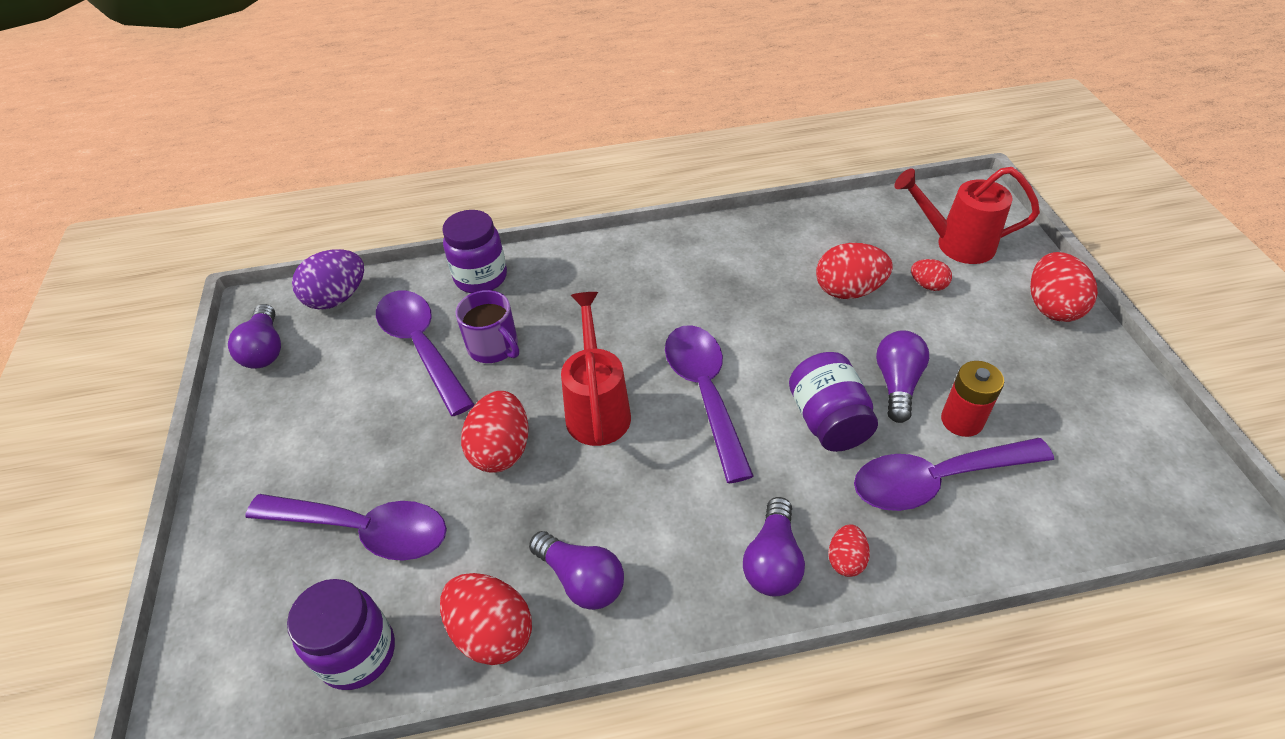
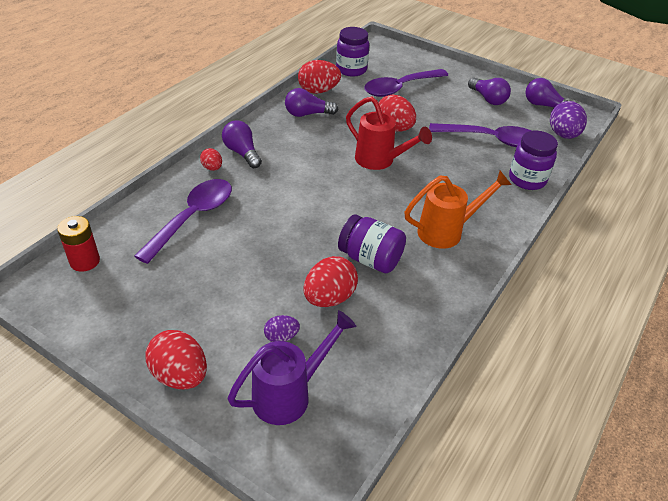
camera: 130 degrees right, 5 degrees down
purple mug [455,290,519,363] -> none
purple spoon [665,325,754,483] -> none
purple jar [789,352,878,452] -> purple jar moved to [338,214,406,273]
purple light bulb [876,330,929,423] -> purple light bulb moved to [468,77,511,105]
red watering can [894,167,1040,264] -> purple watering can [228,310,357,425]
red egg [911,259,952,291] -> purple egg [264,315,300,342]
red battery [941,361,1004,437] -> red battery moved to [57,216,100,272]
none -> orange watering can [404,171,512,249]

